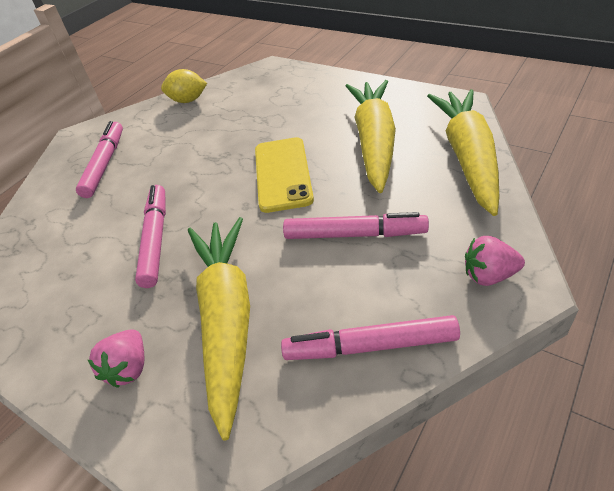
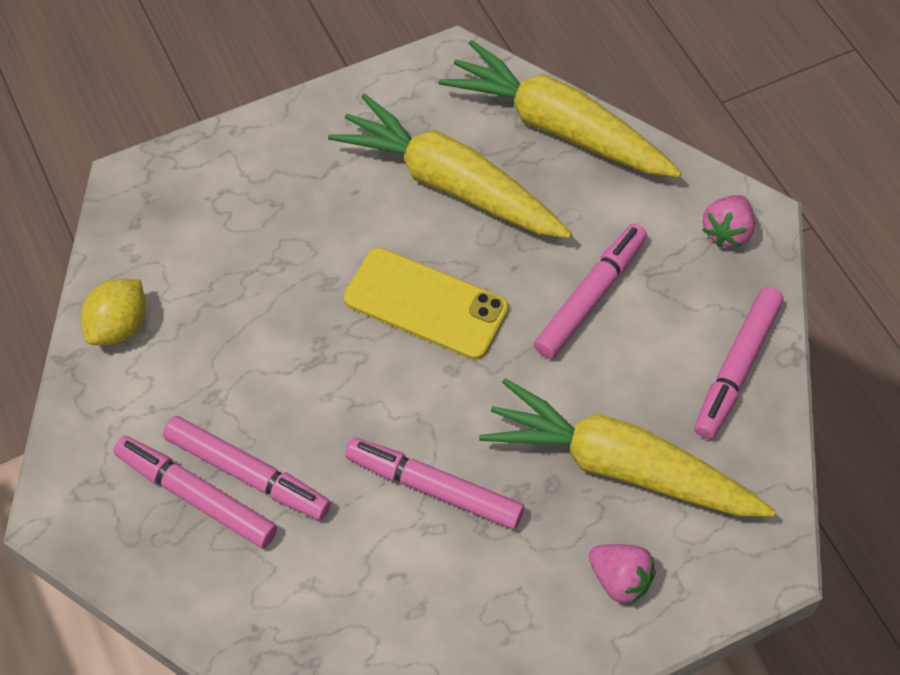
camera: 65 degrees left, 15 degrees up
none -> pink marker [163,416,331,520]

